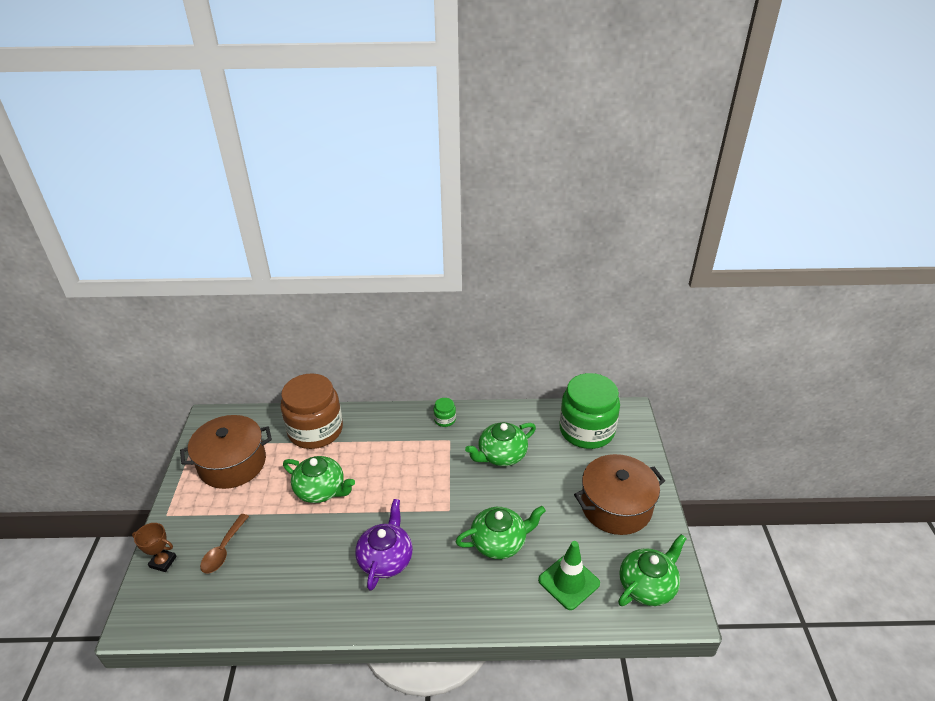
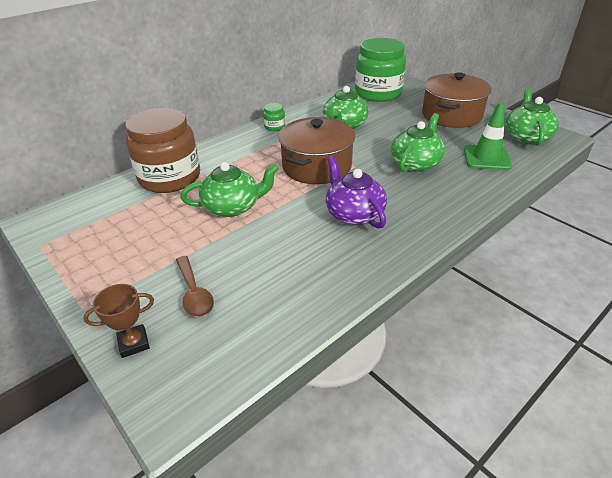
camera: 40 degrees left, 0 degrees up
brown pot [180,415,272,489] -> brown pot moved to [279,117,355,184]

